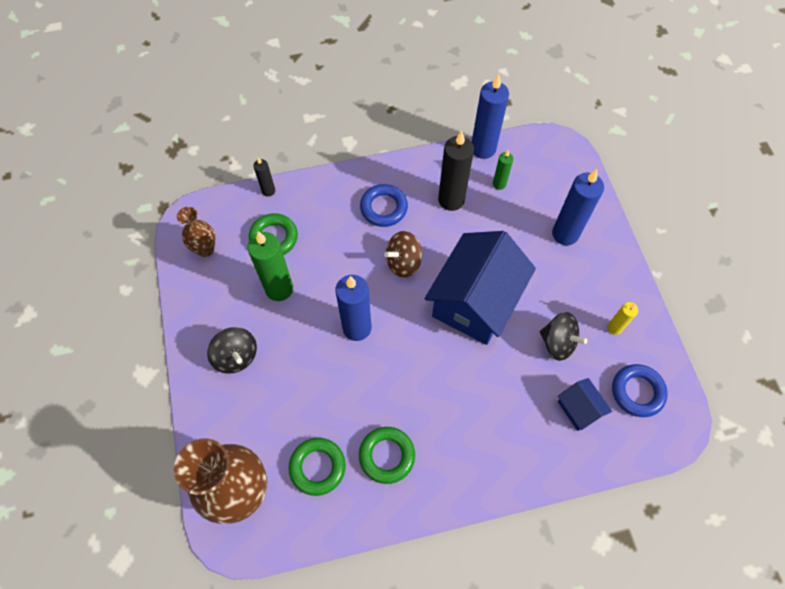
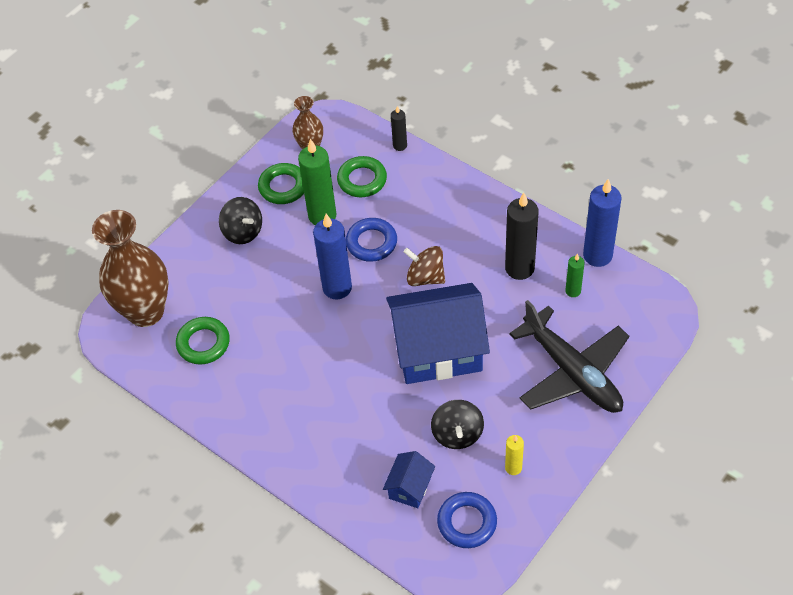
camera: 55 degrees right, 10 degrees down
black spinning top [207,327,257,374] -> black spinning top turned 60 degrees counterclockwise [219,197,262,244]
green ring [359,427,415,484] -> green ring moved to [258,163,304,204]
blue ring [360,184,408,227] -> blue ring moved to [346,218,397,262]
blue candle [552,169,604,245] -> black plane [509,300,629,413]

